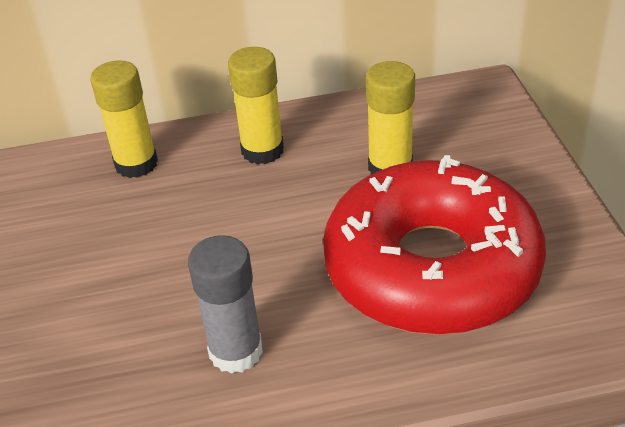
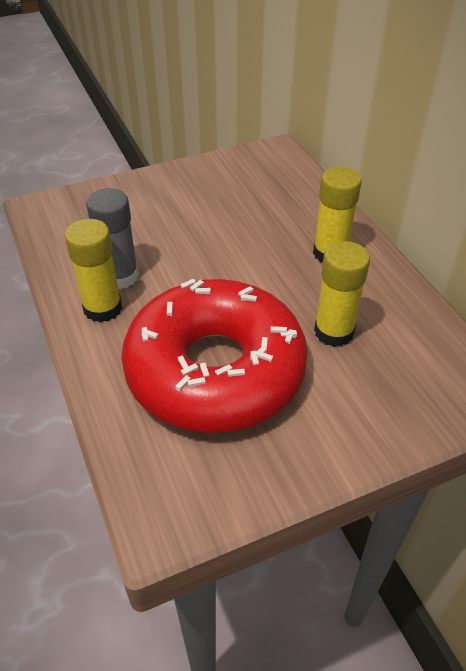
camera: 75 degrees right, 5 degrees up
yellow glue stick [90,60,158,178] -> yellow glue stick moved to [65,219,122,323]

